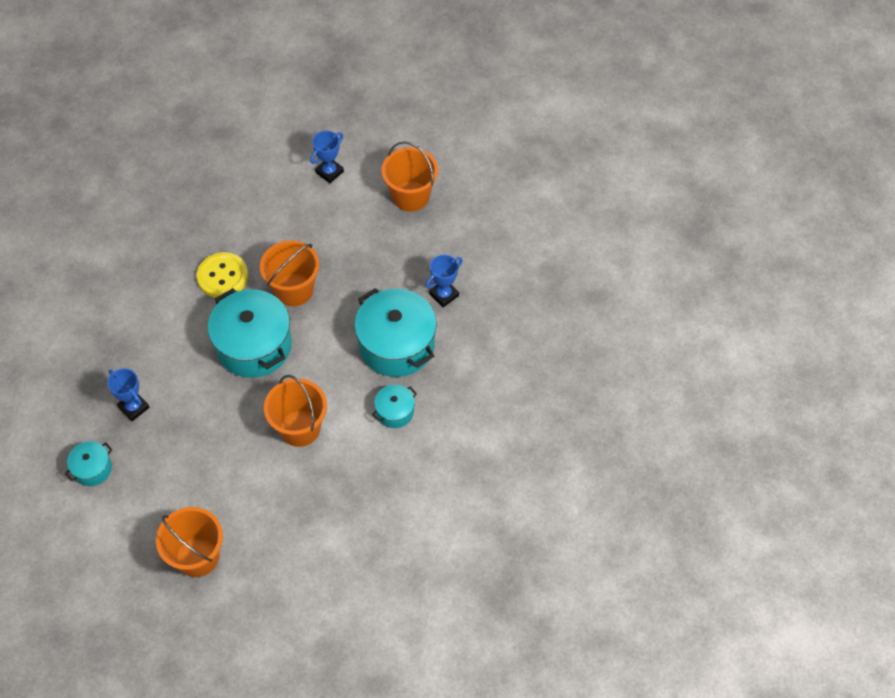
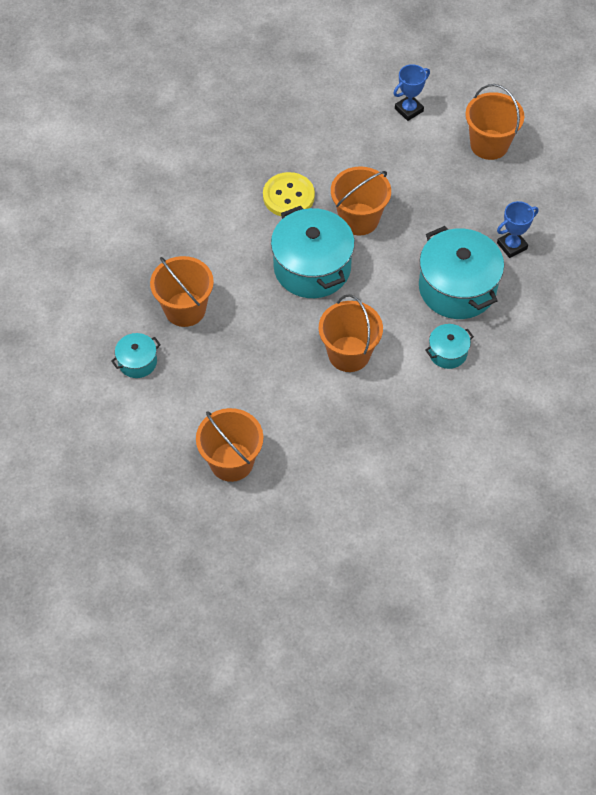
camera: 10 degrees right, 0 degrees up
blue trophy [107,368,150,421] -> orange bucket [150,256,214,327]

